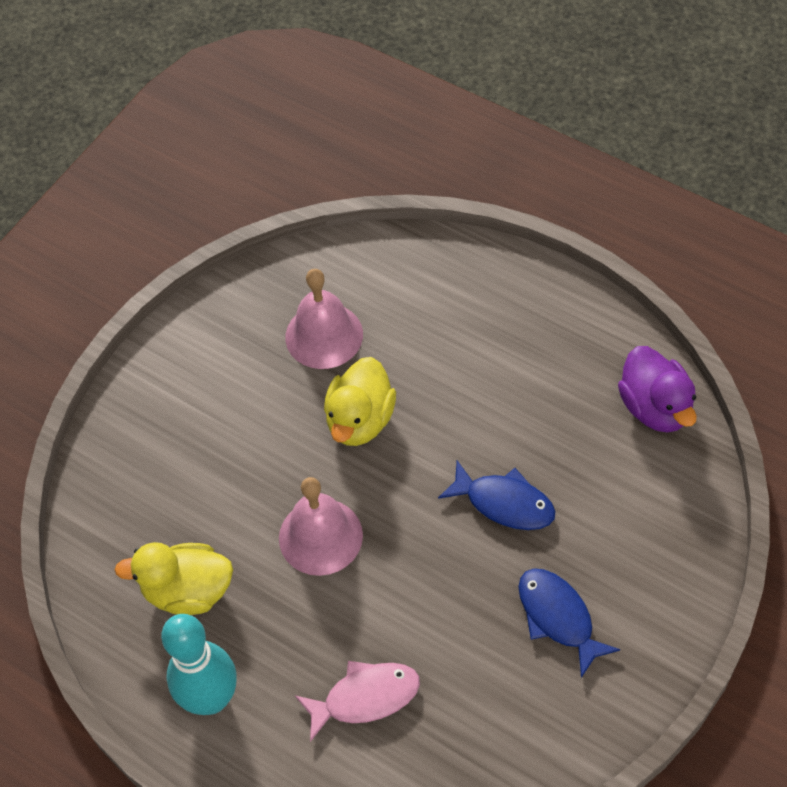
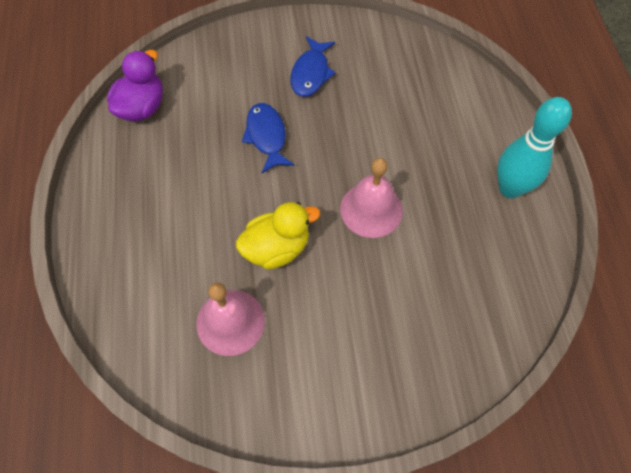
camera: 135 degrees left, 5 degrees up
yellow duck [114,542,233,615] -> none
pink fish [295,661,420,742] -> none

